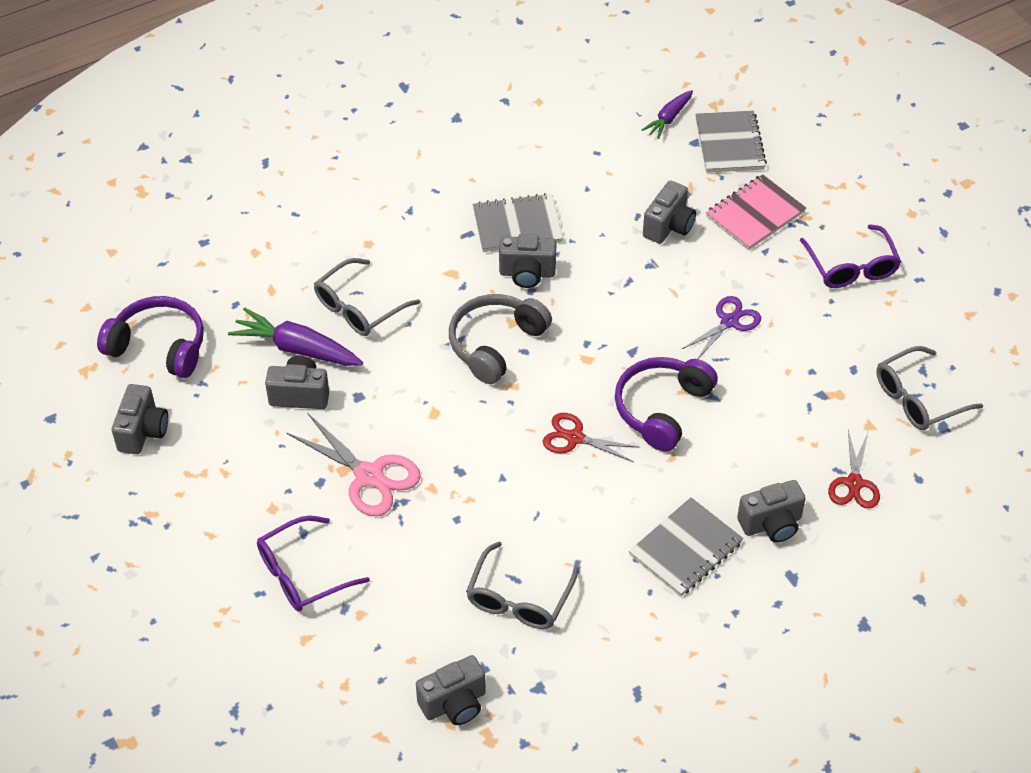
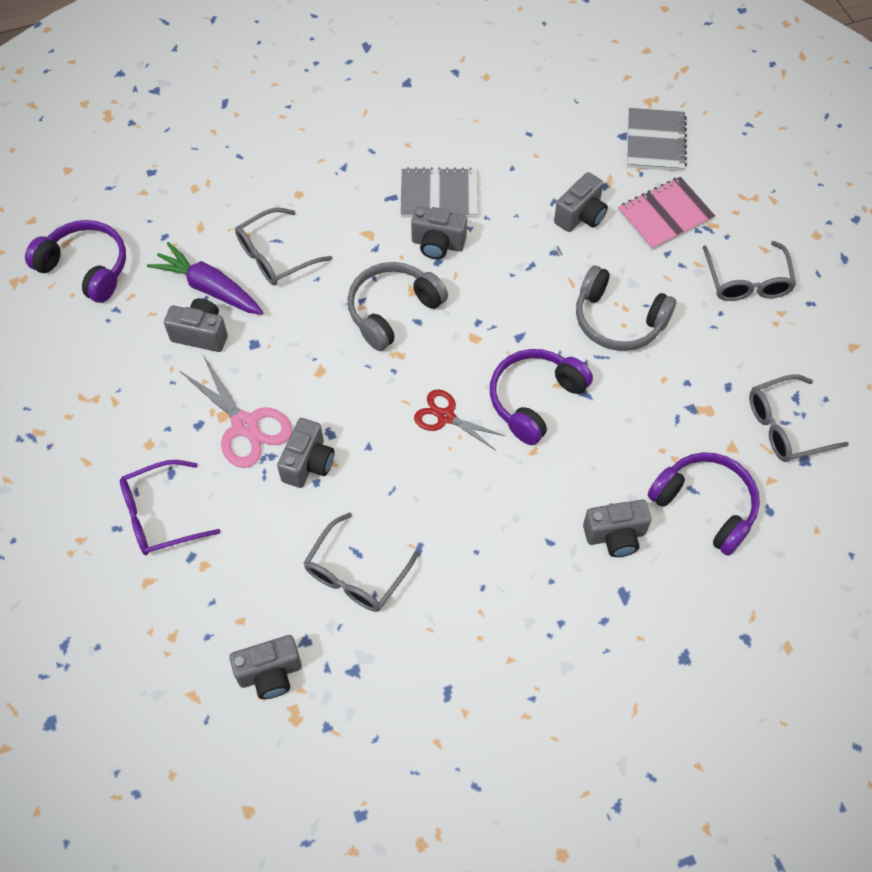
camera: 10 degrees right, 10 degrees up
grey camera [112,384,168,454] -> grey camera moved to [277,418,334,488]
grey notebook [629,497,743,597] -> none
purple carrot [642,90,693,139] -> none
purple scissors [682,296,761,359] -> grey headphones [576,265,676,351]
purple glasses [800,224,901,288] -> grey glasses [702,241,796,301]
red scissors [828,430,880,509] -> purple headphones [648,452,760,556]

